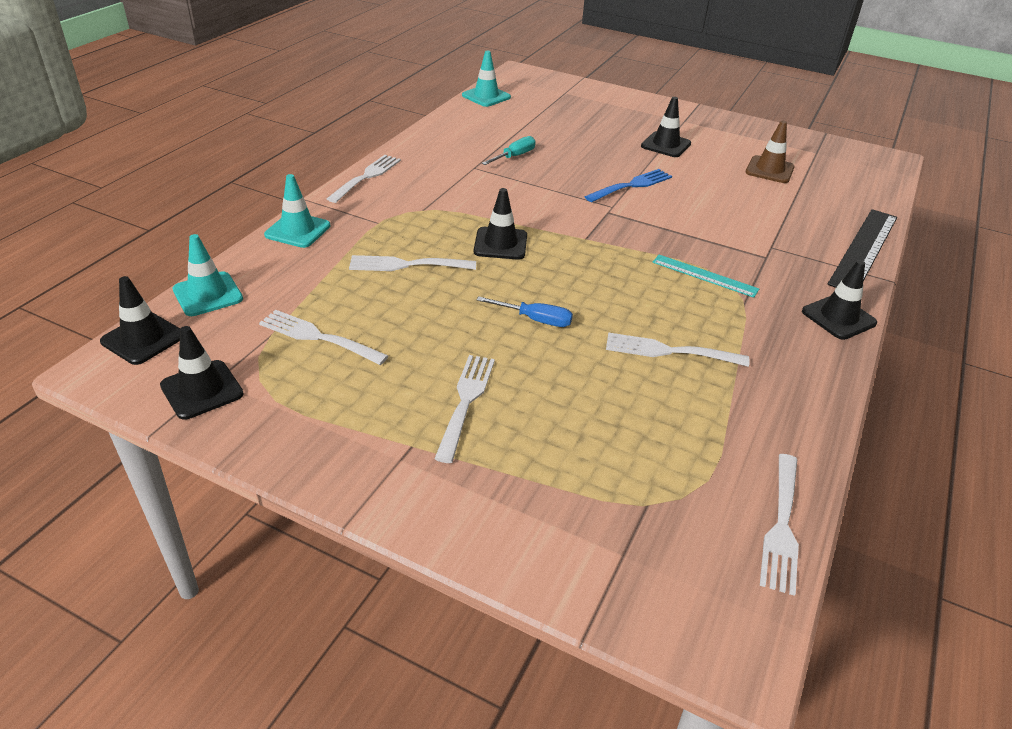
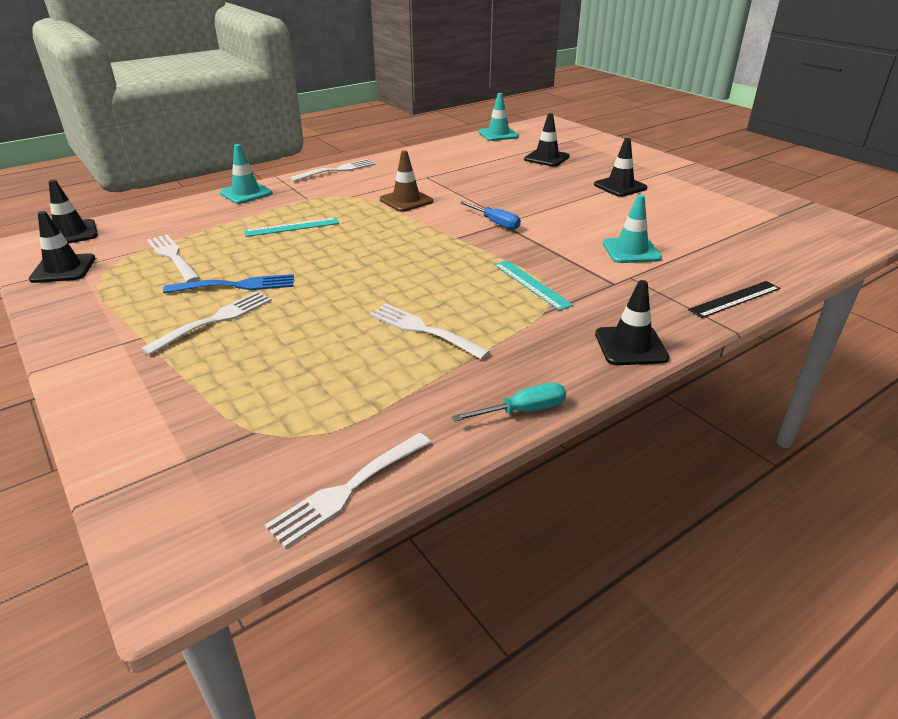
camera: 30 degrees right, 5 degrees down
turquoise traffic cone [173,234,243,316] -> turquoise traffic cone moved to [603,194,662,263]
white fork [349,255,476,271] -> turquoise ruler [244,218,339,237]
black traffic cone [474,188,527,260] -> black traffic cone moved to [524,113,570,167]
blue screwdriver [477,296,573,327] -> blue screwdriver moved to [460,201,521,230]
turquoise screwdriver [482,136,536,165] -> turquoise screwdriver moved to [452,383,566,422]
blue fork [585,169,672,202] -> blue fork moved to [163,274,294,293]
brown traffic cone [746,121,795,183] -> brown traffic cone moved to [380,150,433,212]
black ruler [827,209,897,288] -> black ruler [688,281,780,318], size x0.58

